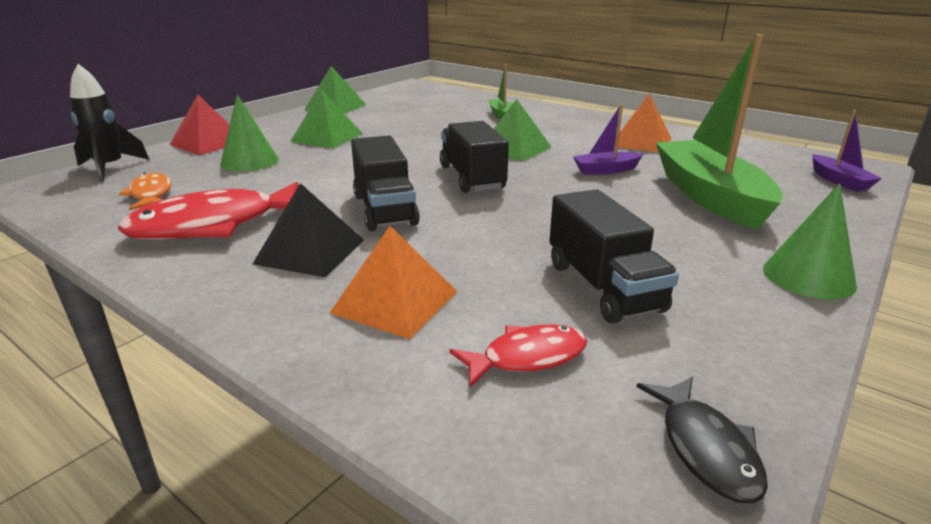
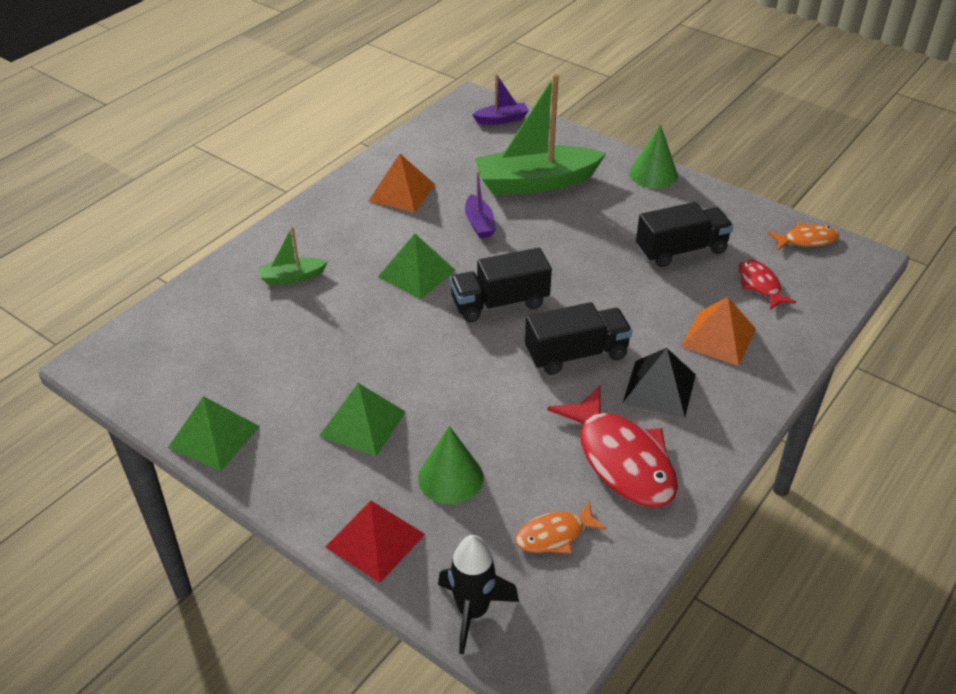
camera: 90 degrees left, 15 degrees up
black fish [636,377,768,503] -> orange fish [768,223,840,250]

